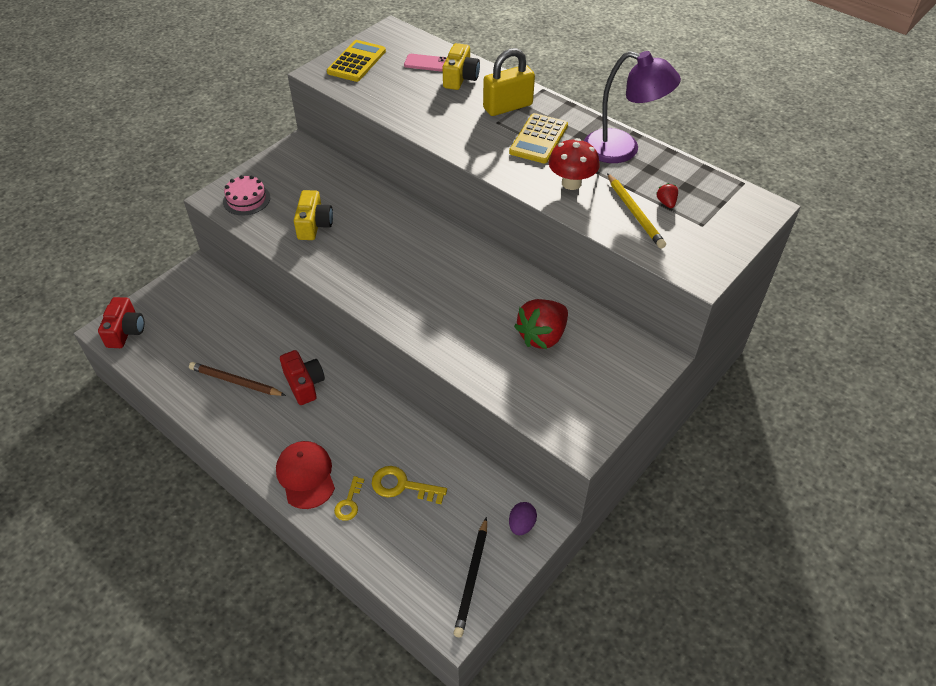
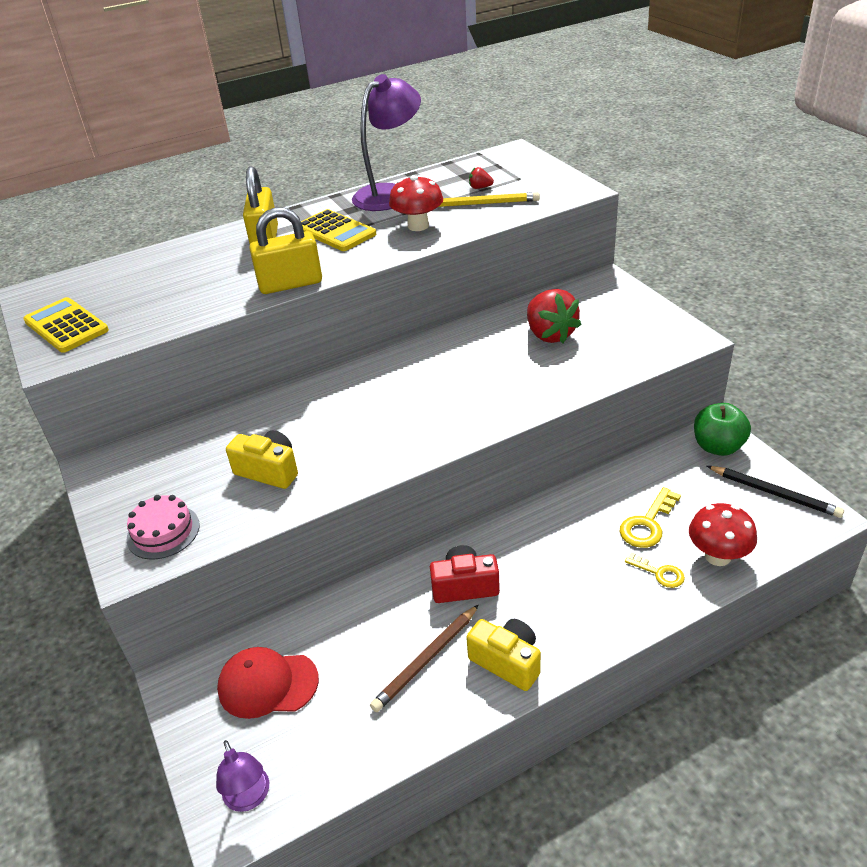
camera: 65 degrees left, 10 degrees down
red camera [98,297,144,348] -> purple lamp [216,740,269,812]
red cap [276,441,335,509] -> red cap moved to [217,647,319,719]
pink phone [404,54,447,72] -> none
yellow camera [443,43,480,90] -> yellow camera moved to [466,619,541,691]
purple egg [509,502,537,535] -> green apple [694,403,751,456]
none -> yellow padlock [249,207,322,294]
none -> red mushroom [689,503,757,566]

